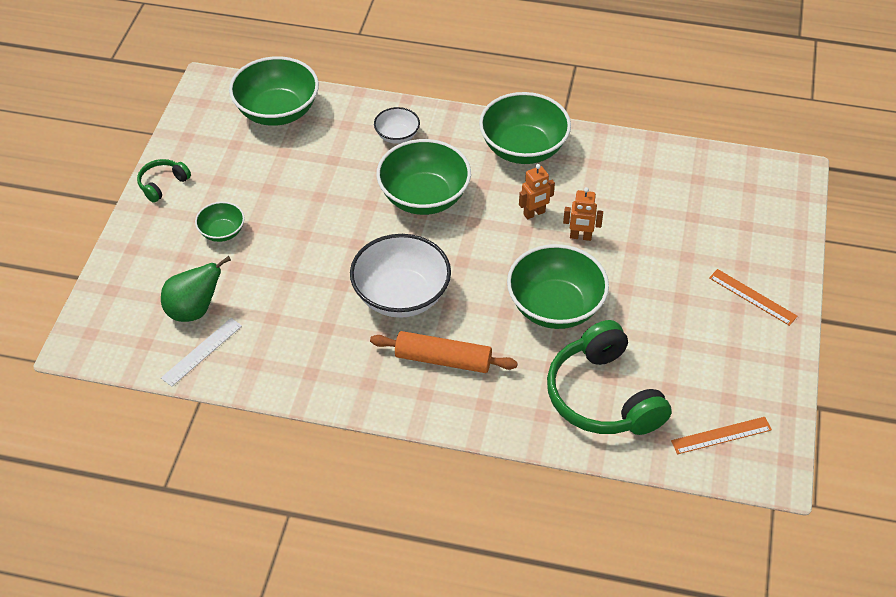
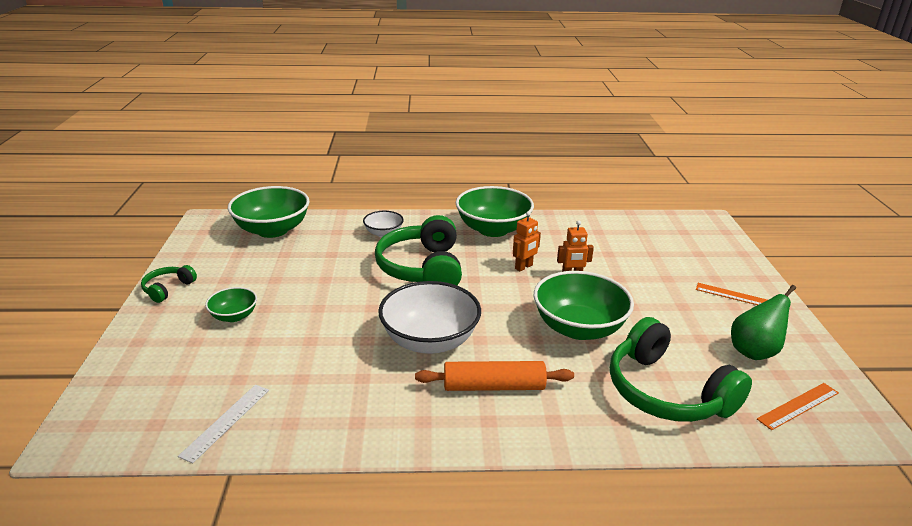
camera: 15 degrees left, 20 degrees down
green pear [161,256,231,322] -> green pear moved to [731,285,796,360]
green bowl [376,139,471,215] -> green headphones [375,215,462,285]

